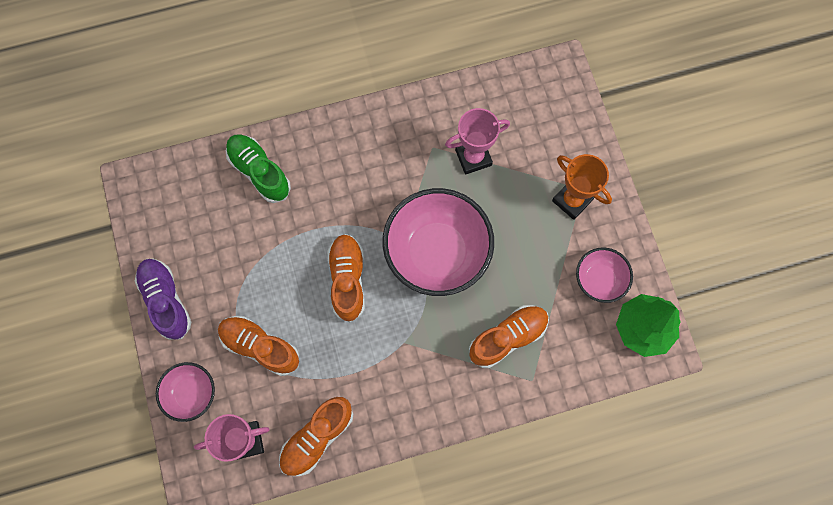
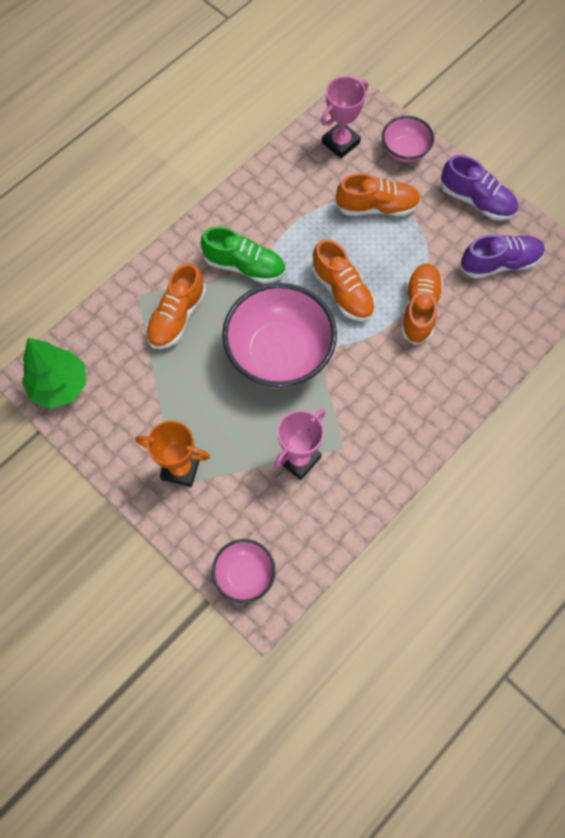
camera: 150 degrees right, 5 degrees down
green shoe [226,134,291,203] -> green shoe moved to [201,227,285,283]
orange shoe [279,397,353,476] -> orange shoe moved to [401,263,443,345]
pink bowl [576,247,633,303] -> pink bowl moved to [212,539,276,603]
none -> purple shoe [460,235,545,279]

